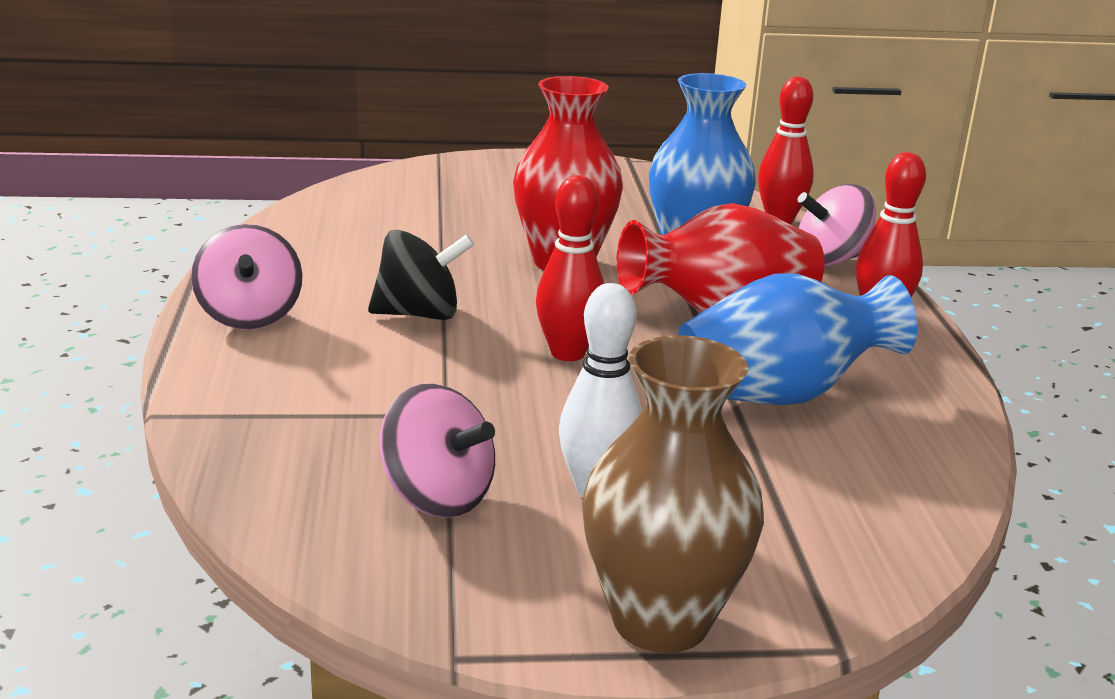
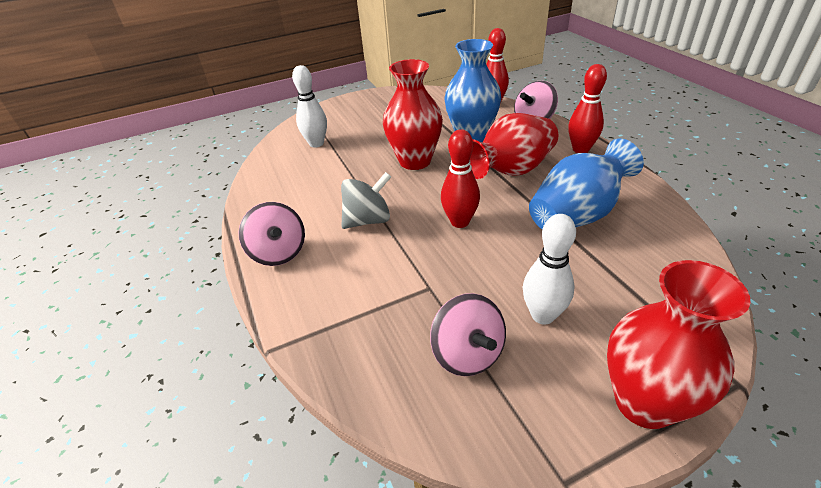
camera: 15 degrees left, 15 degrees up
black spinning top [368,229,474,320] -> grey spinning top [341,172,391,229]
pink spinning top [379,383,495,518] -> pink spinning top turned 45 degrees clockwise [430,293,506,376]
brown vase [582,335,764,653] -> red vase [607,260,750,429]
none -> white bowling pin [292,65,327,148]

